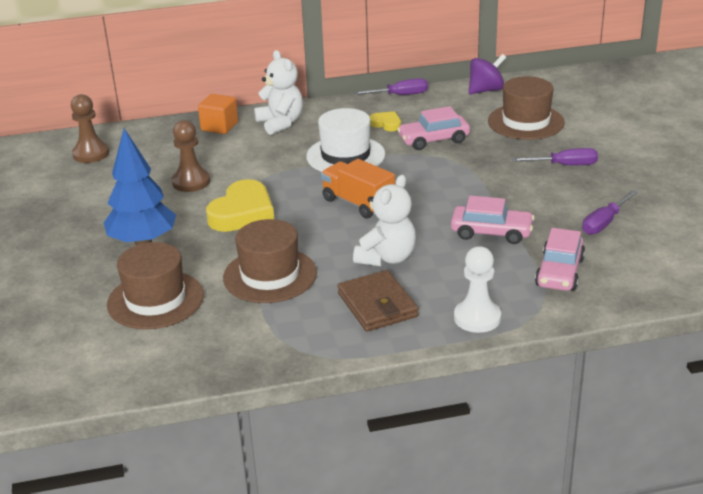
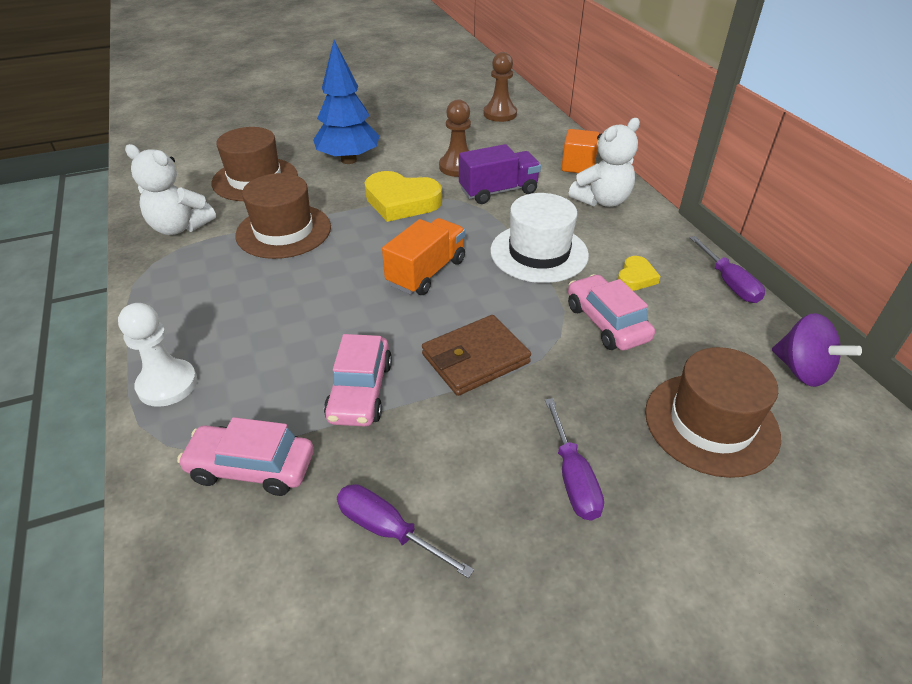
camera: 80 degrees right, 10 degrees up
brown wallet [337,270,418,331] -> brown wallet moved to [422,315,531,396]
white teddy bear [353,175,416,266] -> white teddy bear moved to [125,144,216,235]
none -> purple truck [459,144,541,204]

